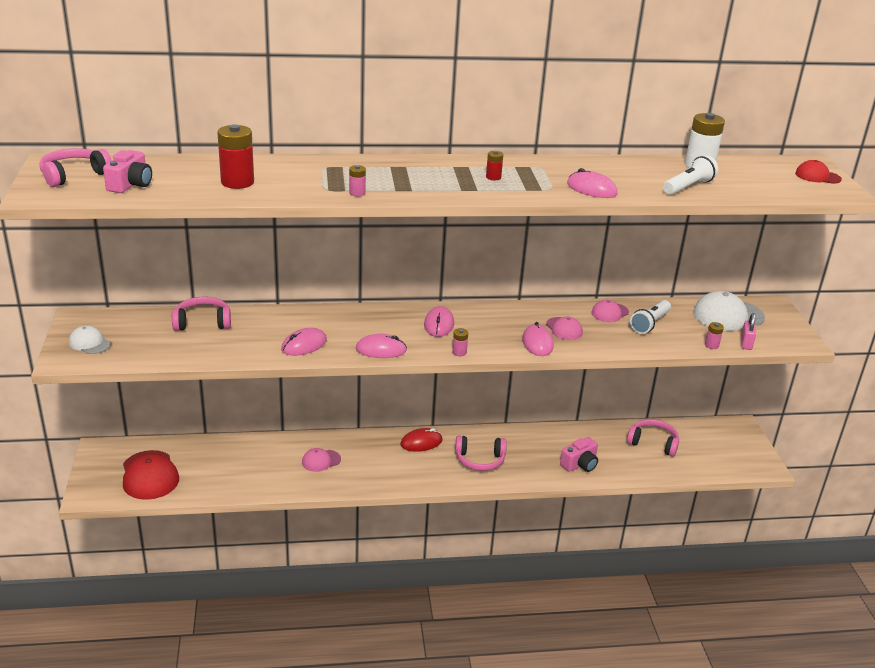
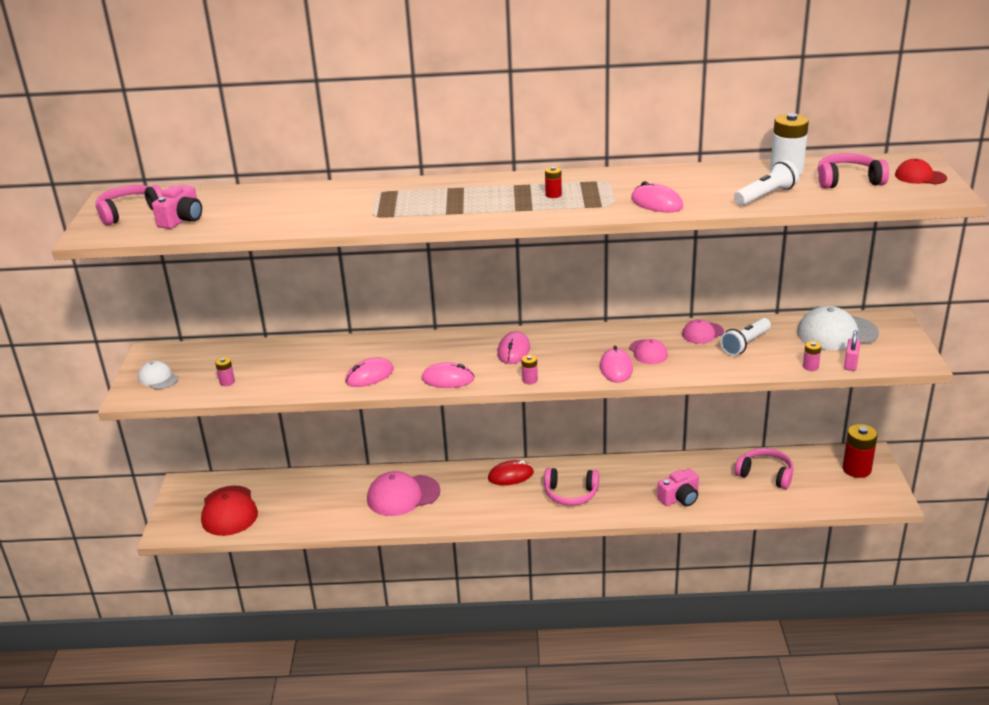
camera: 10 degrees right, 0 degrees up
pink headphones [172,296,231,331] -> pink headphones moved to [818,153,889,189]
red battery [217,124,254,189] -> red battery moved to [842,424,878,478]
pink cap [302,448,341,472] -> pink cap [367,471,440,516], size x1.79
pink battery [349,165,366,197] -> pink battery moved to [215,357,235,386]

